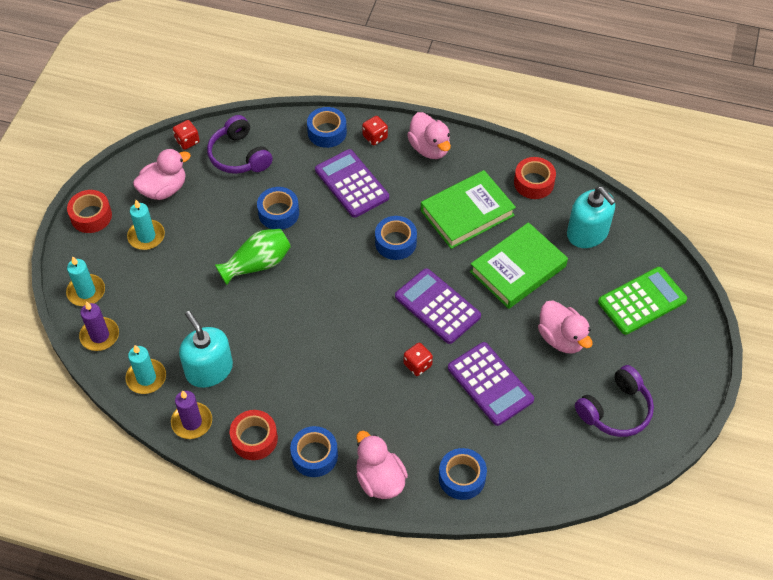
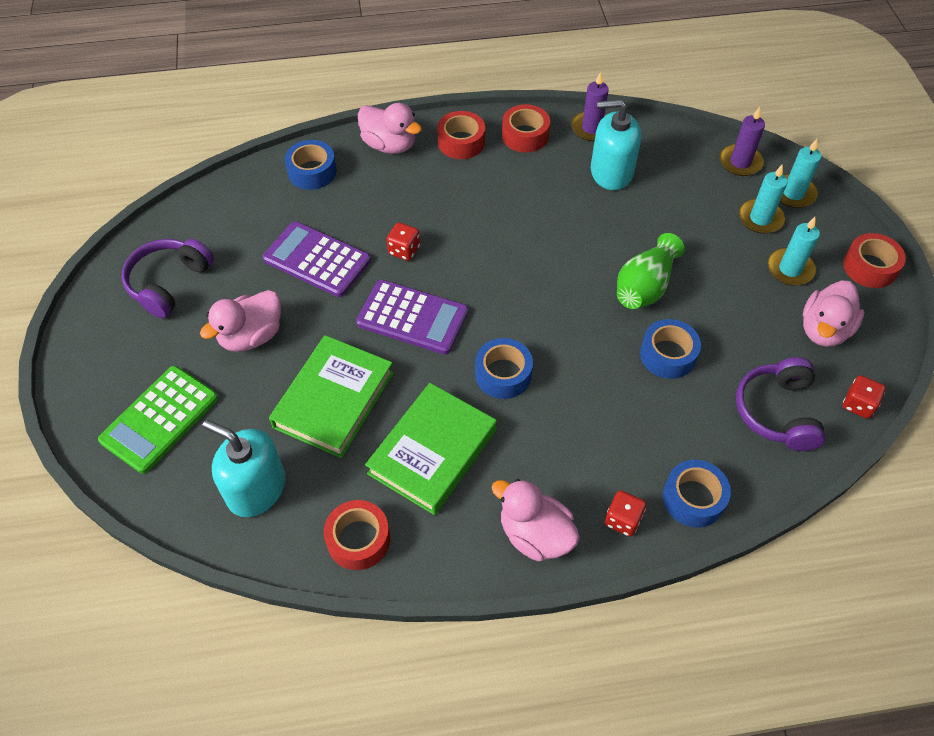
camera: 155 degrees right, 0 degrees up
turquoise candle [125,345,166,394] -> turquoise candle moved to [739,164,787,234]
turquoise soap dispenser [179,311,233,388] -> turquoise soap dispenser turned 150 degrees clockwise [591,99,641,190]
purple headphones [207,115,273,174] -> purple headphones turned 120 degrees counterclockwise [736,357,825,451]
blue tape [290,426,338,477] -> red tape [437,111,485,159]
purple calculator [315,149,389,218] -> none
pink duck [538,300,593,353] -> pink duck turned 75 degrees counterclockwise [200,290,281,352]

